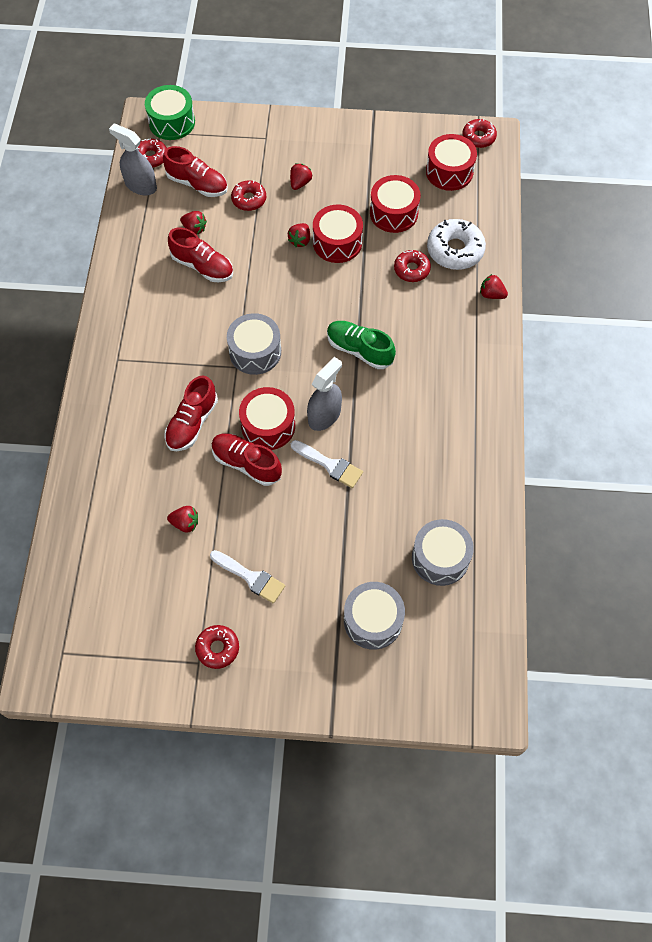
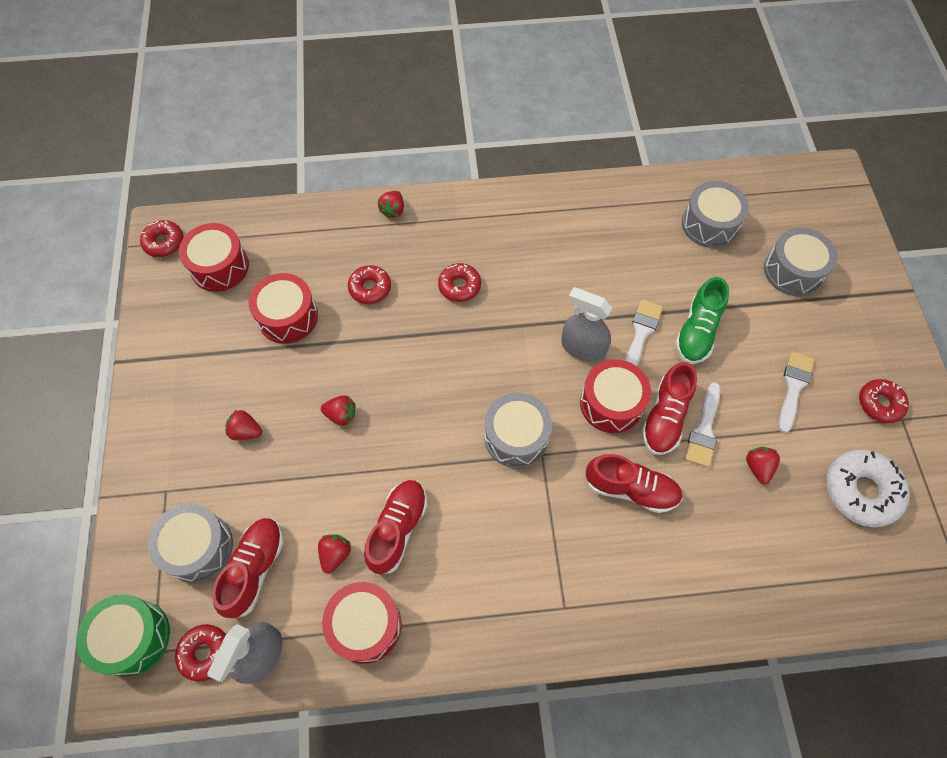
camera: 100 degrees left, 0 degrees up
red donut [231,180,266,211] -> red donut moved to [438,263,481,302]
red drum [313,205,363,263] -> red drum moved to [322,582,402,664]
green shoe [327,321,396,369] -> green shoe moved to [675,277,729,364]
white donut [427,219,486,270] -> white donut moved to [826,450,910,527]
none -> grey drum [148,503,233,583]
none -> white brush [685,382,721,467]

